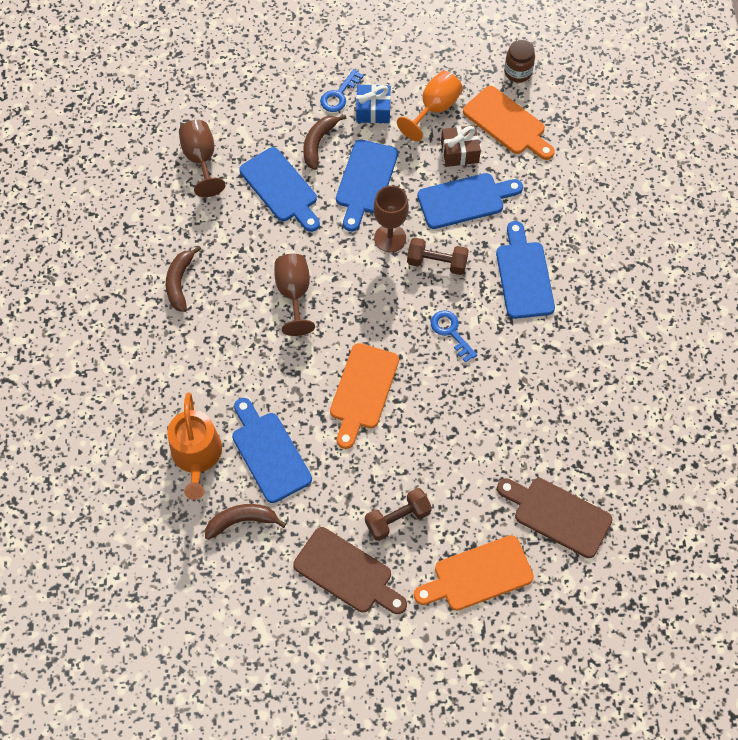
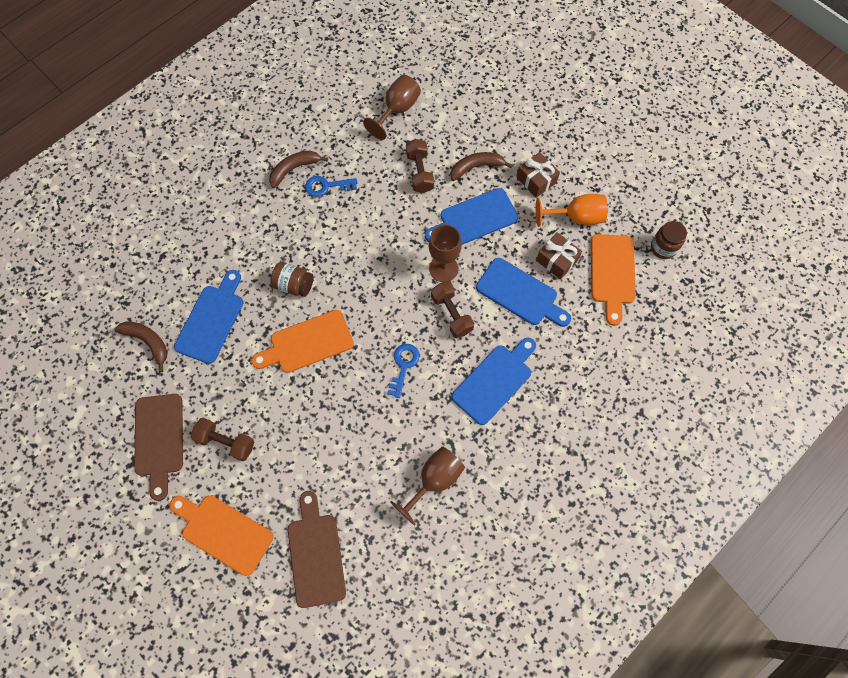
camera: 50 degrees right, 5 degrees up
orange watering can [167,392,222,500] -> none
blue cutting board [240,147,320,232] -> brown dumbbell [406,139,434,193]
brown goblet [274,254,315,336] -> brown goblet moved to [390,446,465,526]
blue key [320,69,364,112] -> blue key moved to [305,176,357,197]
blue gift [356,84,391,123] -> brown gift [516,152,560,198]
none -> brown jar [271,262,313,297]

